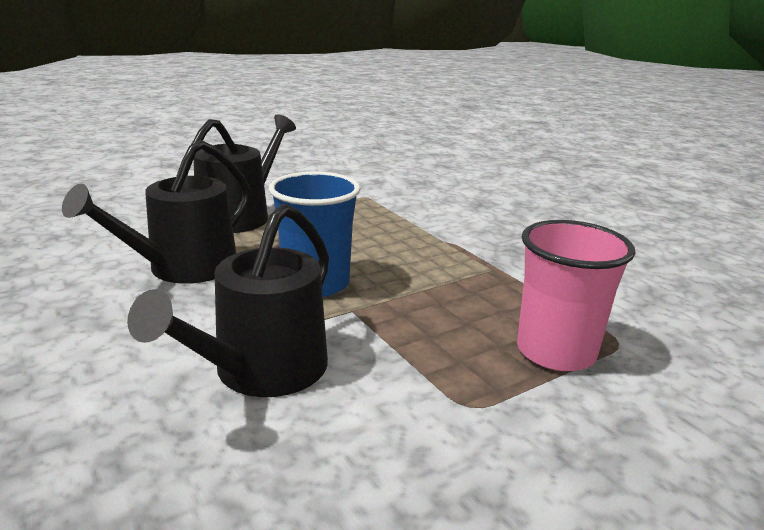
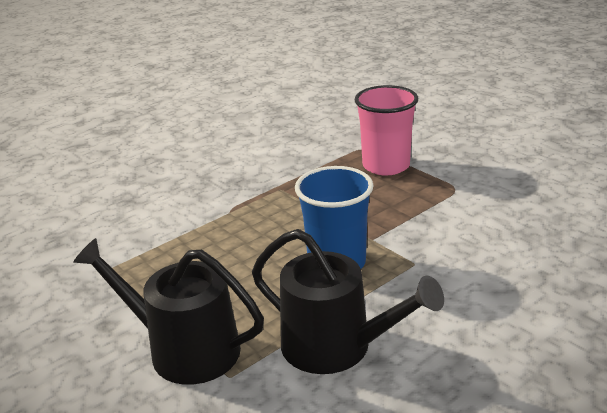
camera: 95 degrees left, 5 degrees up
black watering can [127,204,329,397] -> none

